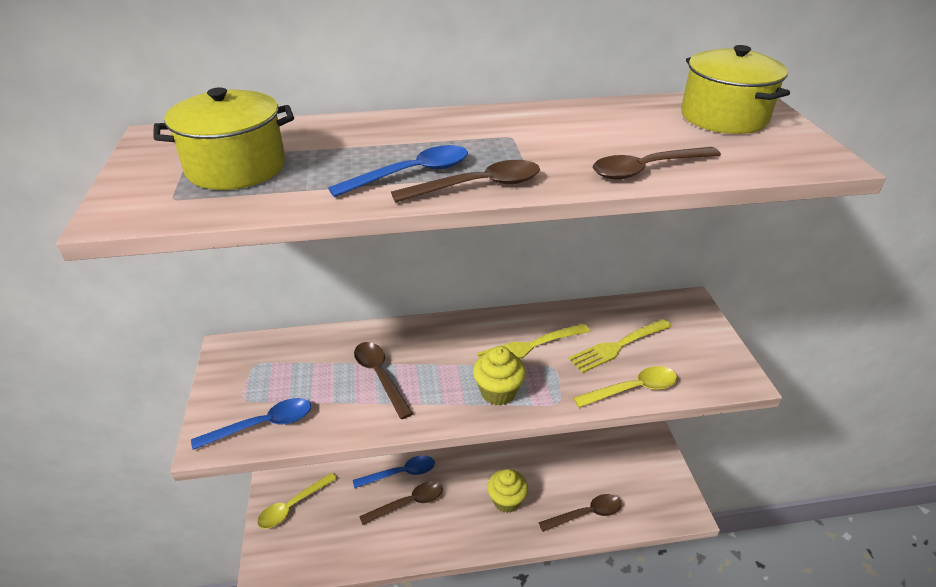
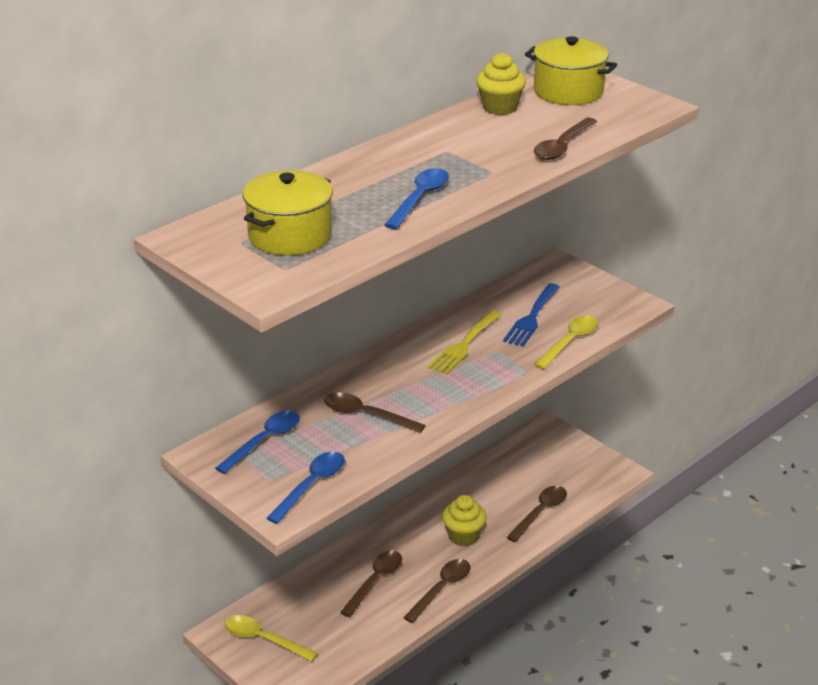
camera: 35 degrees left, 5 degrees down
yellow spoon [257,473,337,529] -> yellow spoon turned 105 degrees clockwise [224,615,318,662]
blue spoon [353,455,435,489] -> blue spoon moved to [215,410,300,474]
brown spoon [391,160,540,203] -> brown spoon moved to [403,559,471,623]
yellow cupcake [473,346,526,406] -> yellow cupcake moved to [476,53,526,115]
yellow fork [569,319,672,373] -> blue fork [503,283,560,347]

